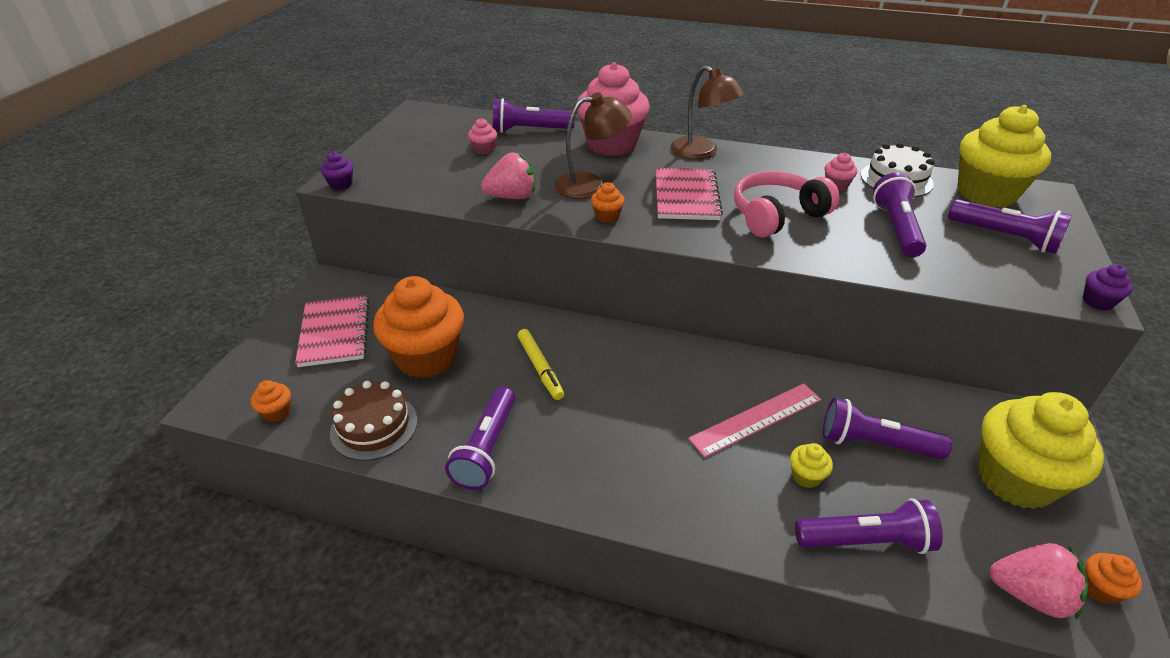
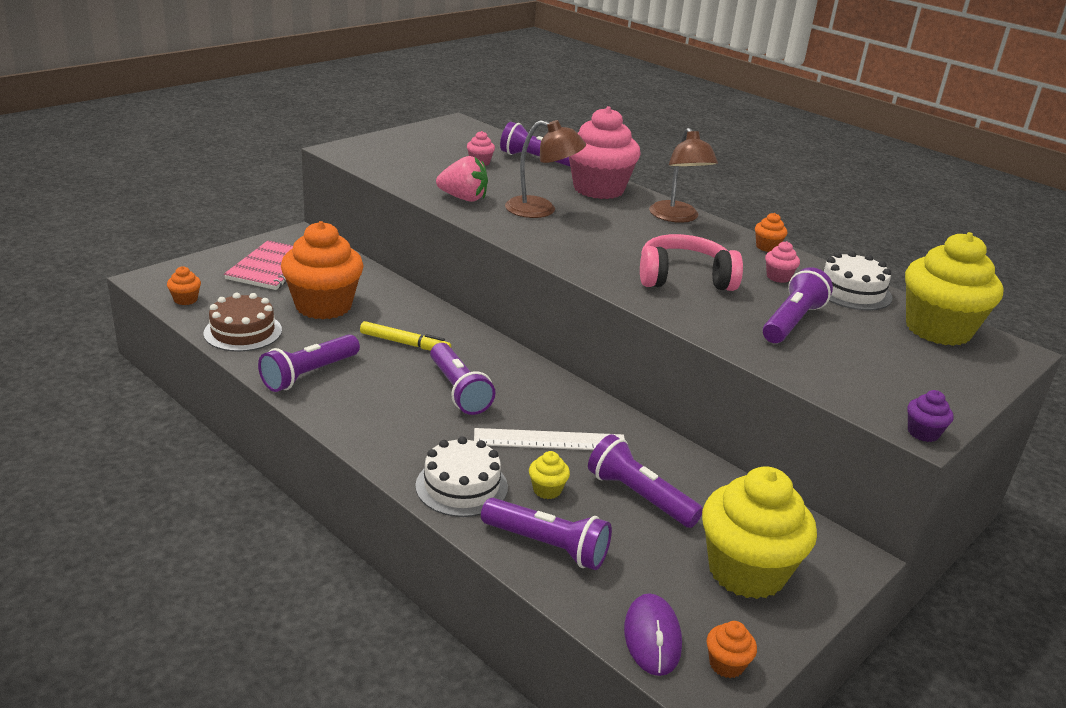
camera: 25 degrees right, 10 degrees down
purple cupcake [321,152,353,190] -> none
yellow marker [517,329,564,400] -> yellow marker turned 75 degrees counterclockwise [360,321,451,351]
orange cupcake [591,182,625,223] -> orange cupcake moved to [755,213,787,252]
pink notebook [656,168,723,220] -> none
pink ruler [688,383,822,457] -> white ruler [474,428,625,450]
purple flashlight [948,199,1072,254] -> purple flashlight moved to [430,343,495,415]
pink strawberry [989,543,1088,620] -> purple mouse [624,593,682,676]
none -> white cake [415,436,508,517]

